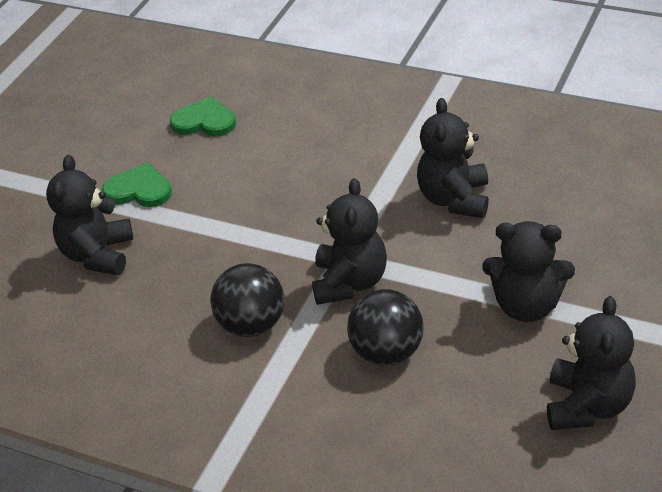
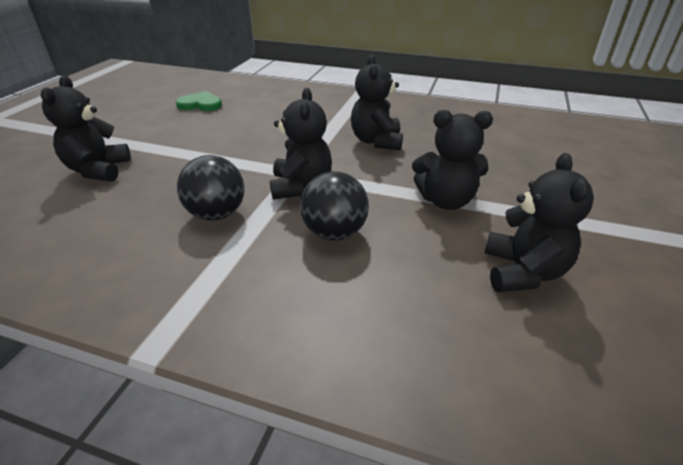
camera: 10 degrees left, 5 degrees down
green heart [102,163,172,207] -> none

